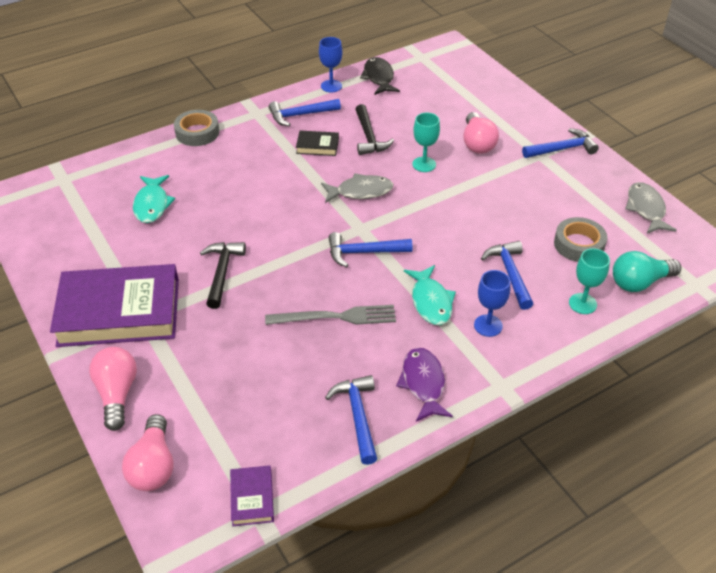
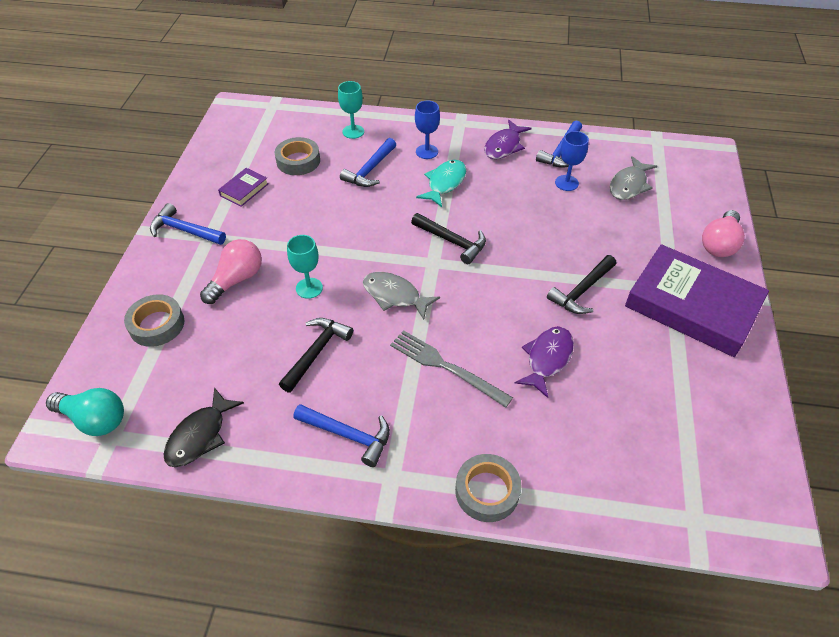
camera: 140 degrees left, 5 degrees up
pink light bulb [122,414,174,491] -> none
turquoise fish [133,175,176,223] -> none
purple book [230,465,274,526] -> purple book moved to [218,168,269,207]
grey fork [265,305,396,325] -> grey fork moved to [390,330,513,408]
black book [296,131,339,156] -> none
blue goblet [319,37,342,92] -> blue goblet moved to [555,131,589,191]
blue hammer [329,232,412,267] -> black hammer [411,213,486,264]
turquoise light bulb [613,251,681,292] -> turquoise light bulb moved to [46,388,124,436]
grey fish [625,182,677,234] -> grey fish moved to [610,156,657,200]
none -> grey tape [124,294,184,347]
none -> purple fish [515,326,574,398]

